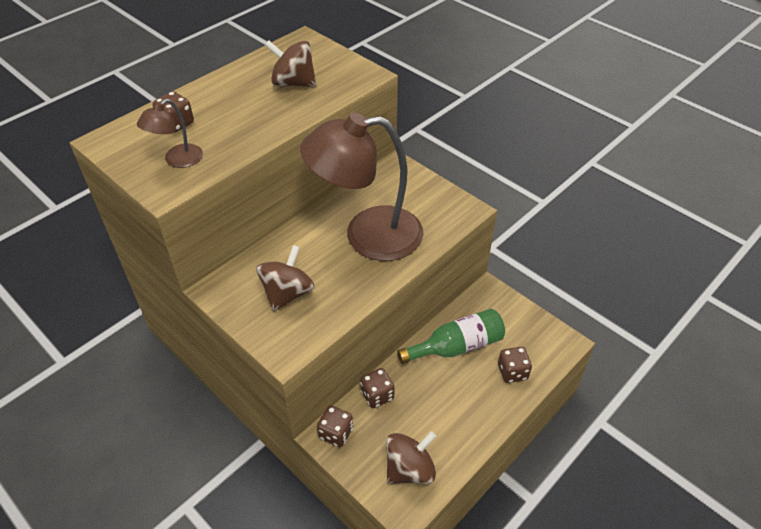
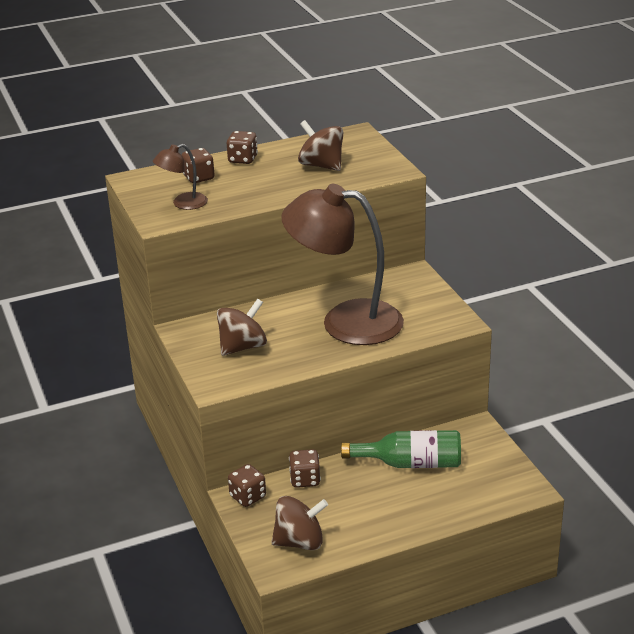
camera: 25 degrees right, 15 degrees down
brown dice [498,347,532,383] -> brown dice moved to [227,131,258,164]

